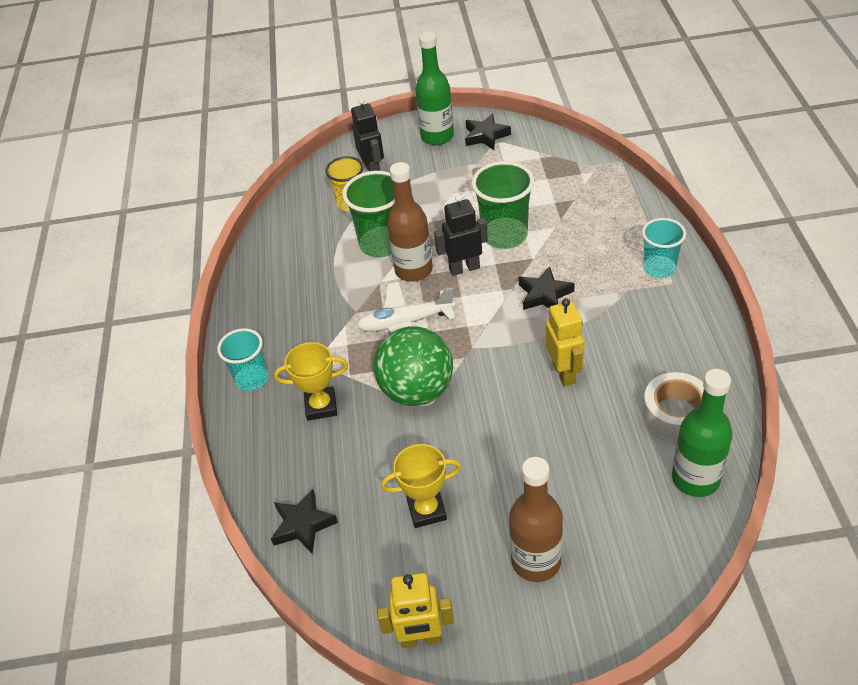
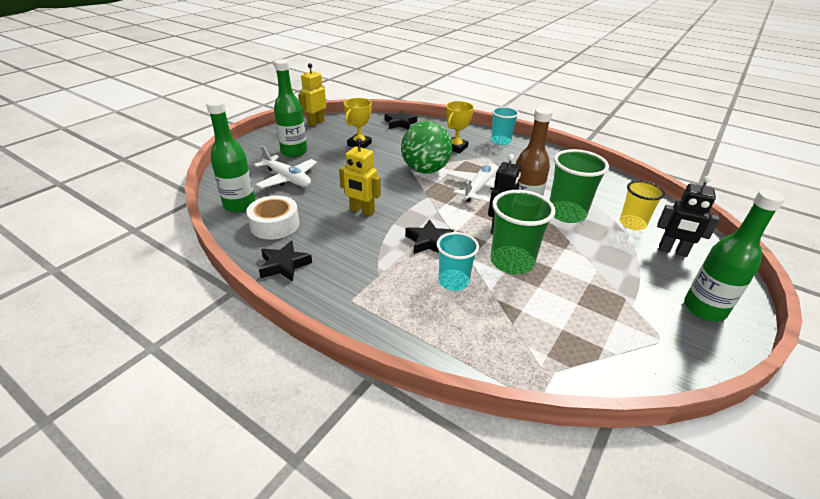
camera: 125 degrees right, 10 degrees down
black star [465,114,511,150] -> black star moved to [259,241,312,282]
brown bottle [509,457,563,582] -> green bottle [274,59,307,157]
turquoise cup [642,218,686,278] -> turquoise cup moved to [437,232,479,291]
none -> white plane [254,146,317,188]

